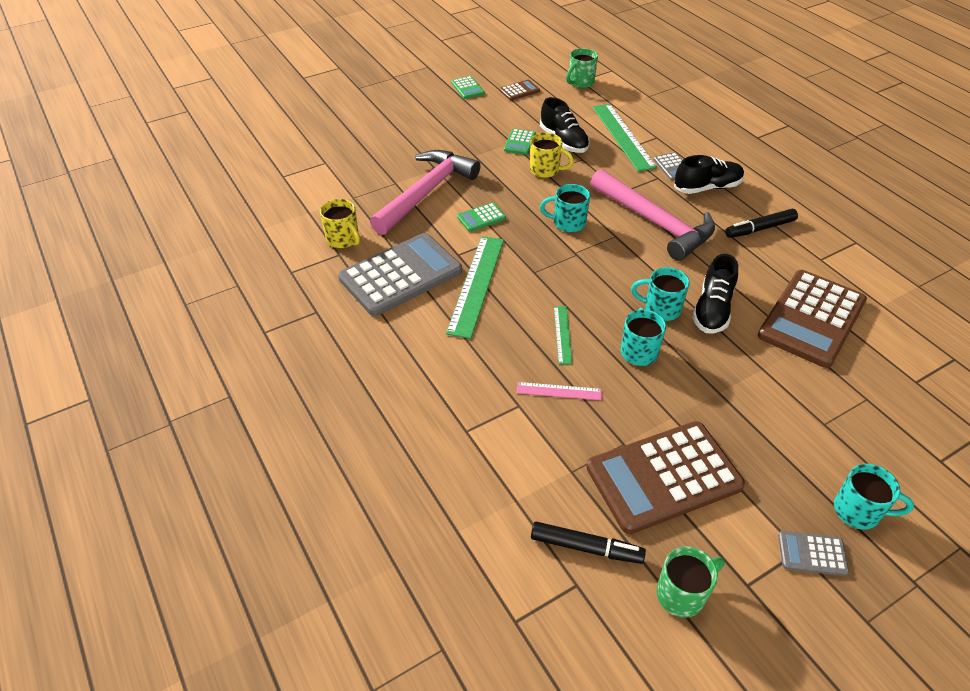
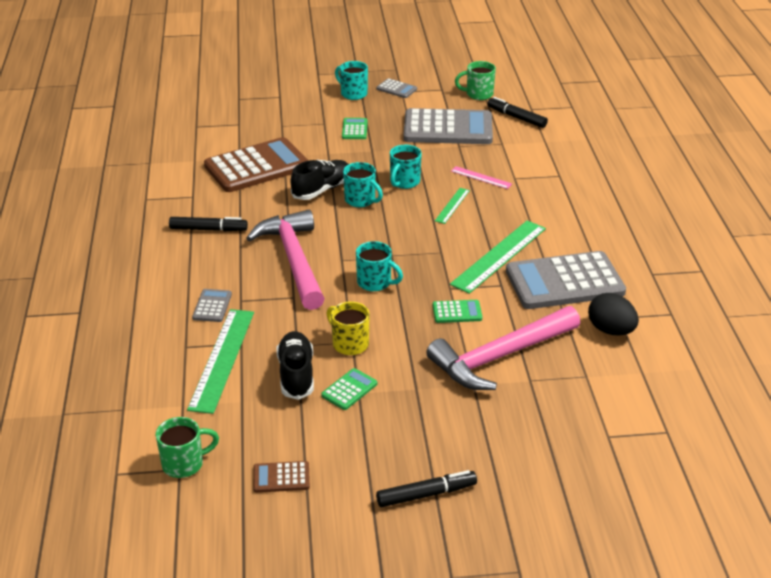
camera: 155 degrees left, 10 degrees down
yellow mug [320,199,360,248] -> black egg [588,293,639,335]
green calculator [451,76,485,99] -> green calculator moved to [342,118,368,139]
brown calculator [586,421,745,534] -> grey calculator [404,108,493,144]
black shoe [674,155,744,194] -> none
none -> black marker [376,470,477,507]

